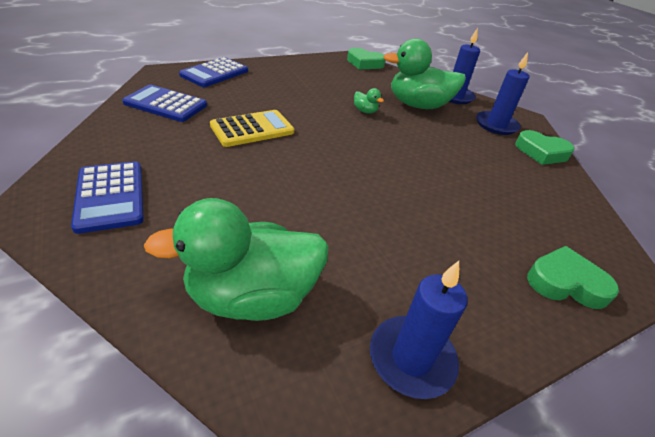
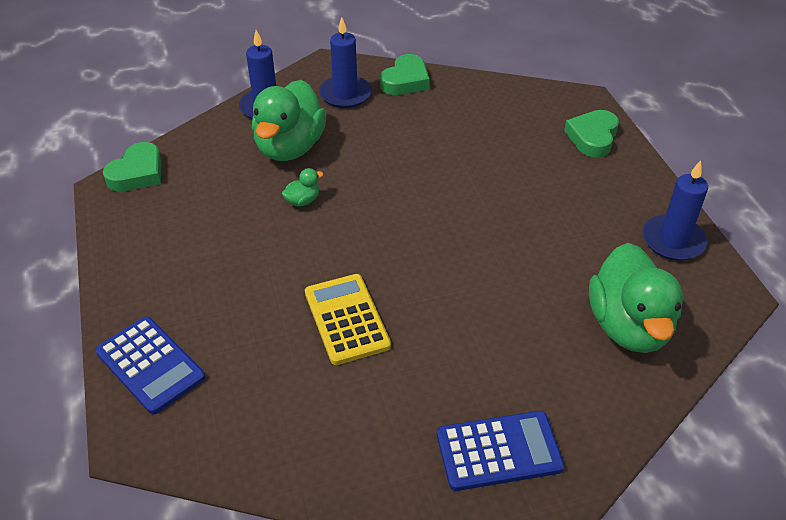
camera: 75 degrees left, 5 degrees up
blue calculator [122,85,207,122] -> none

